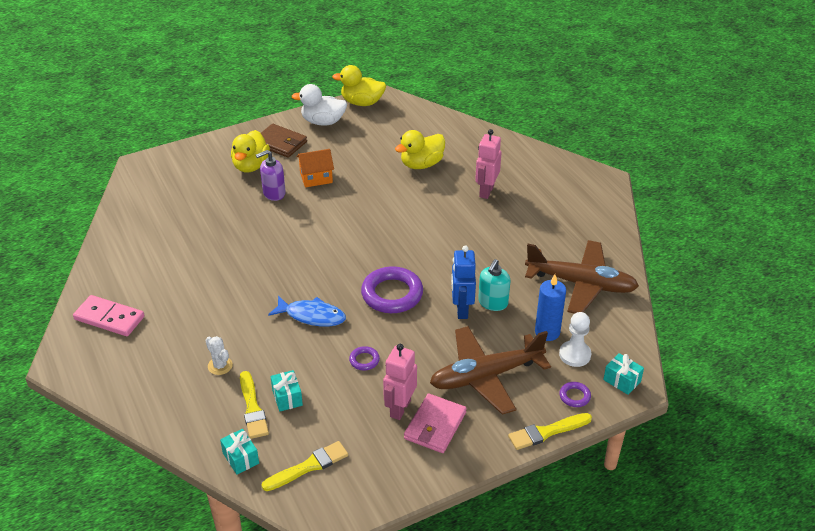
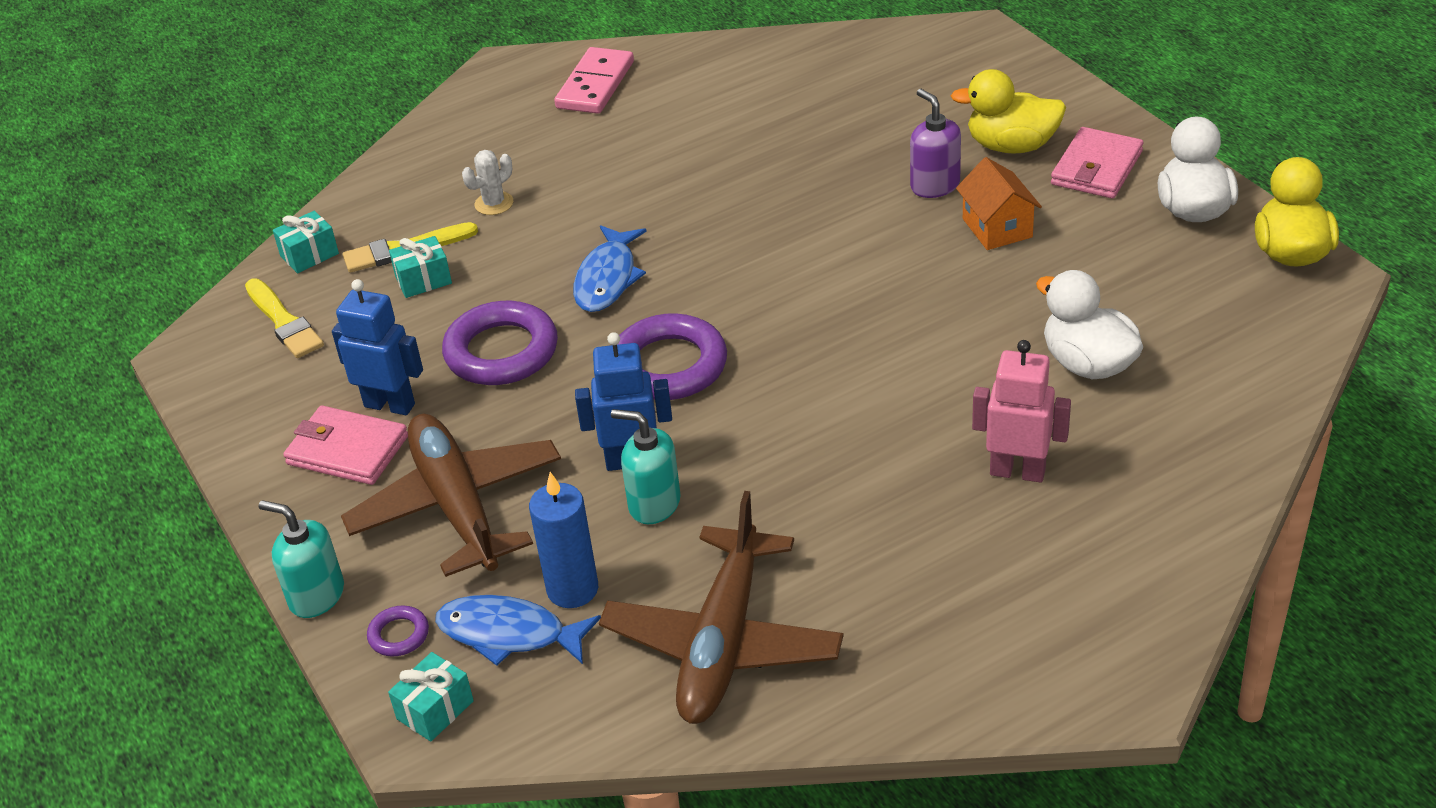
camera: 90 degrees right, 0 degrees up
brown wallet [261,124,307,158] -> pink wallet [1051,127,1144,199]
purple ring [349,346,380,371] -> purple ring [442,301,558,385], size x2.18
pink robot [383,344,417,420] -> blue robot [332,279,423,415]
yellow duck [395,130,445,169] -> white duck [1036,270,1143,380]
yellow brush [508,413,592,450] -> turquoise soap dispenser [259,500,344,618]
white pawn [559,312,591,367] -> blue fish [435,595,601,666]

